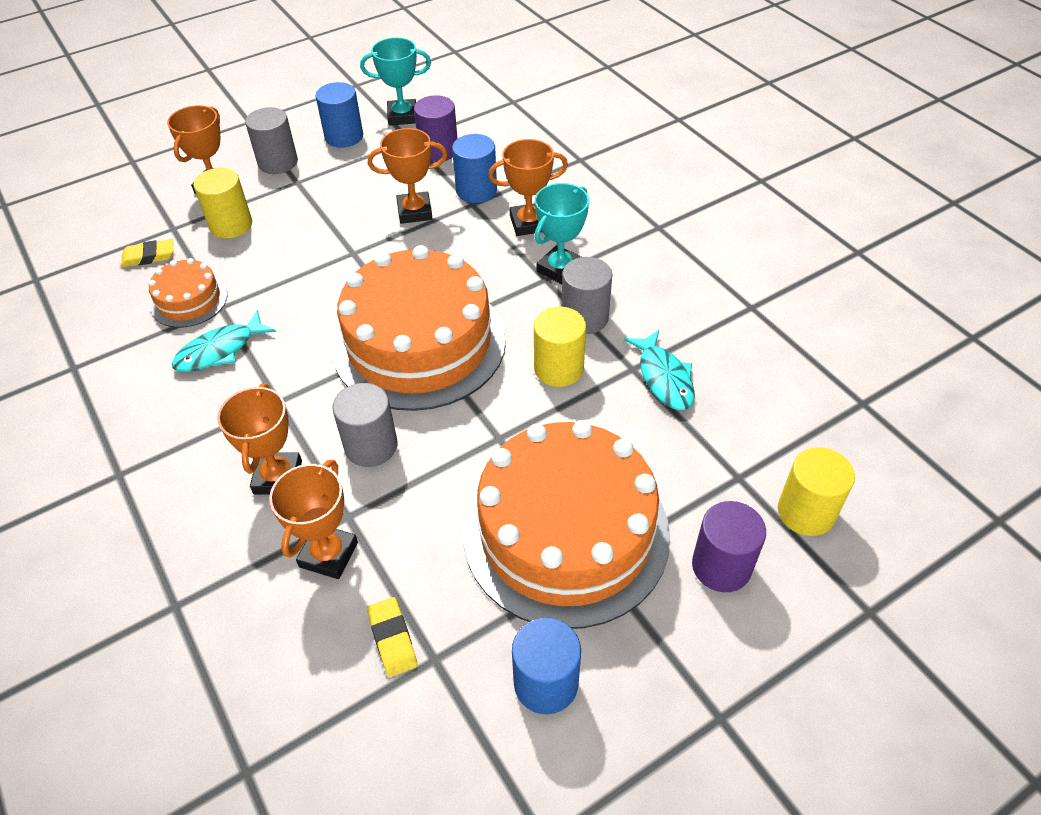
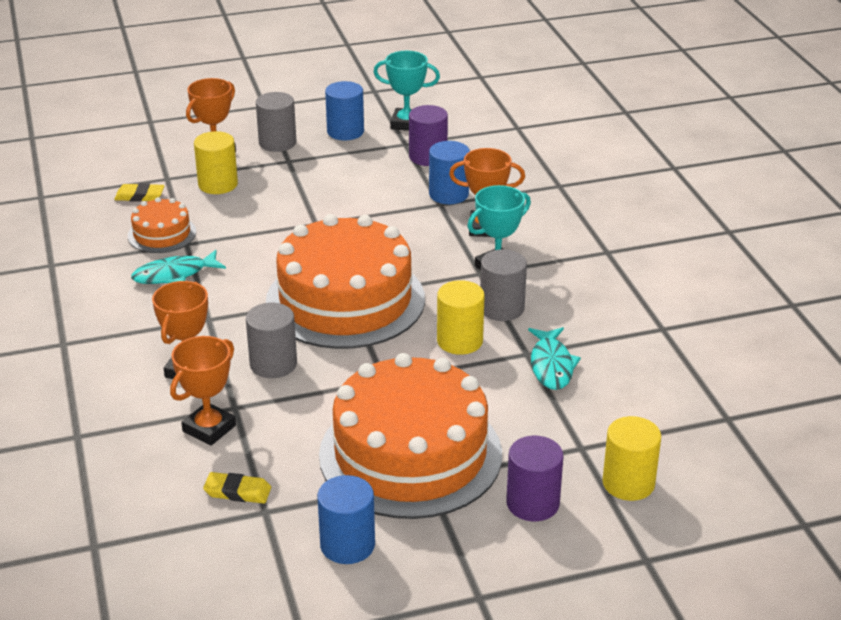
camera: 15 degrees right, 15 degrees down
yellow eraser [367,597,418,677] -> yellow eraser turned 75 degrees counterclockwise [203,472,271,504]
orange trophy [368,128,447,224] -> none

